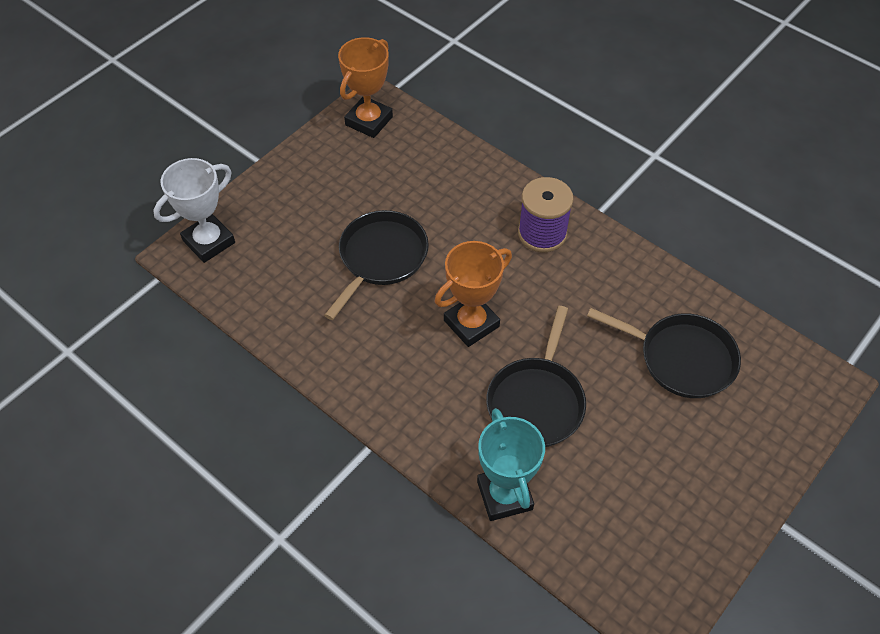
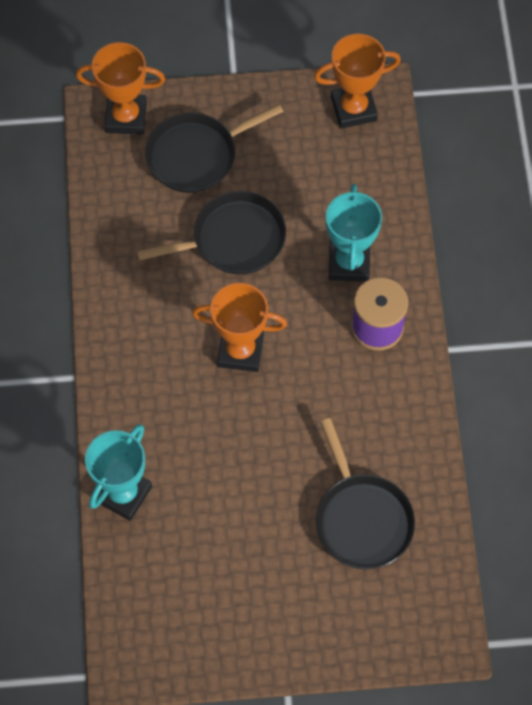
camera: 45 degrees right, 10 degrees up
white trophy [154,158,235,263] -> orange trophy [76,42,165,135]
black pan [486,306,586,447] -> black pan moved to [145,104,284,193]
none -> turquoise trophy [326,184,382,281]

